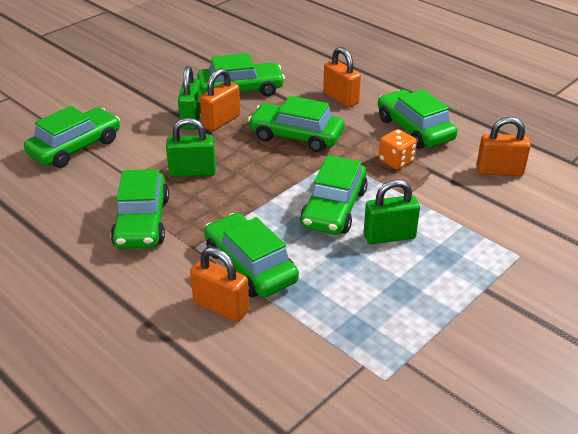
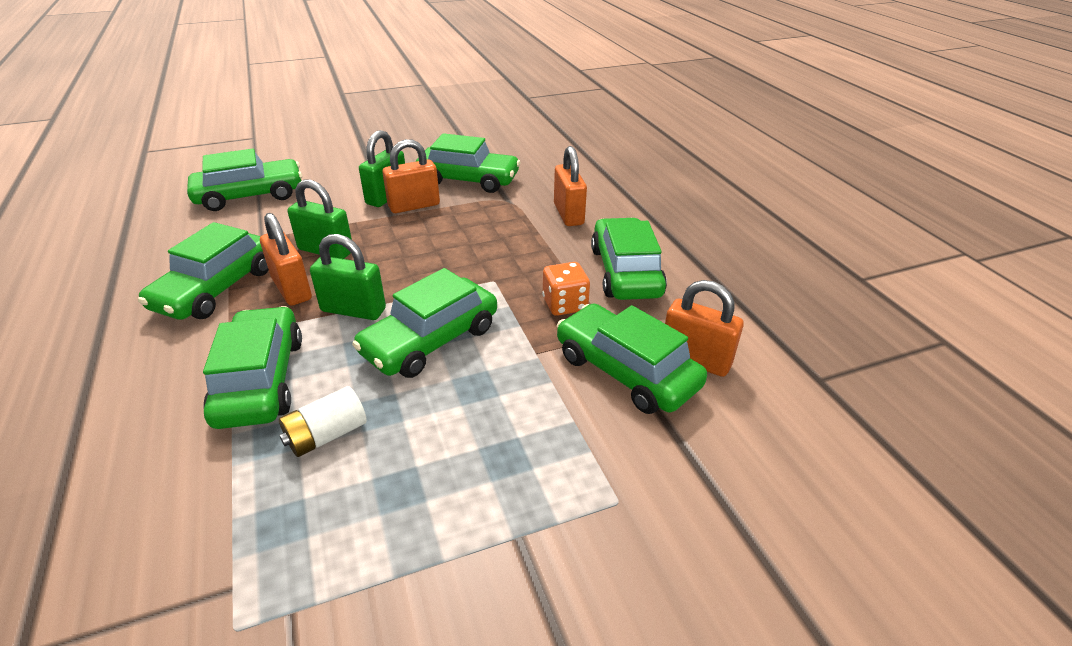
camera: 25 degrees right, 0 degrees up
orange padlock [190,247,249,322] -> orange padlock moved to [260,213,312,306]
green car [248,96,344,152] -> green car moved to [557,303,707,414]
green padlock [364,179,420,244] -> green padlock moved to [310,234,386,320]
none -> white battery [279,386,367,457]

